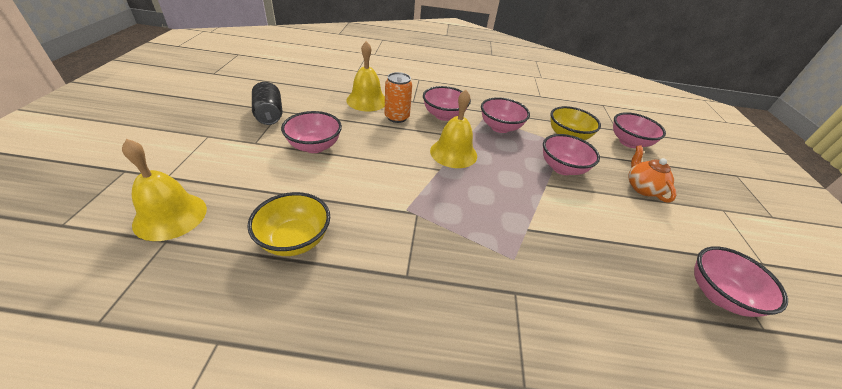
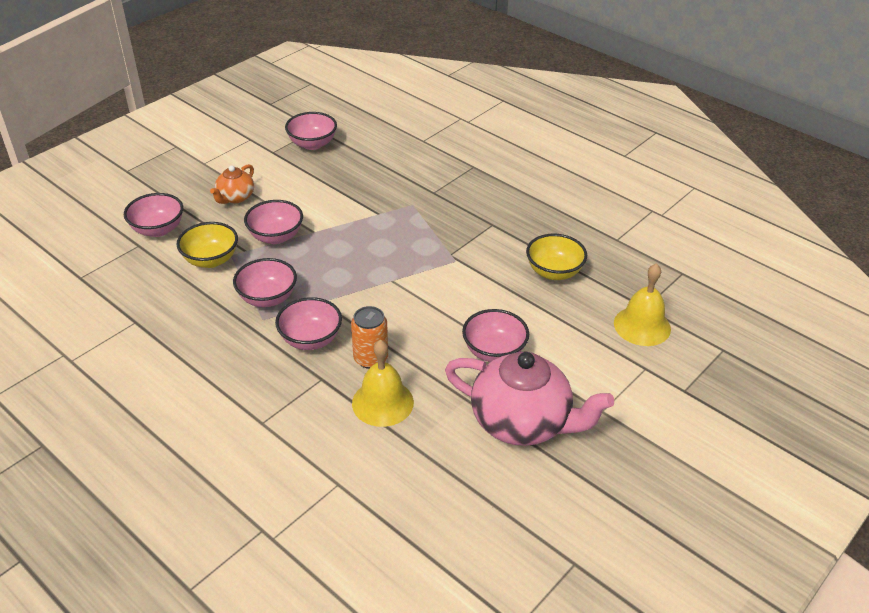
camera: 140 degrees left, 0 degrees up
black can [252,82,283,125] -> pink teapot [445,352,614,446]
yellow bell [430,90,477,168] -> none

